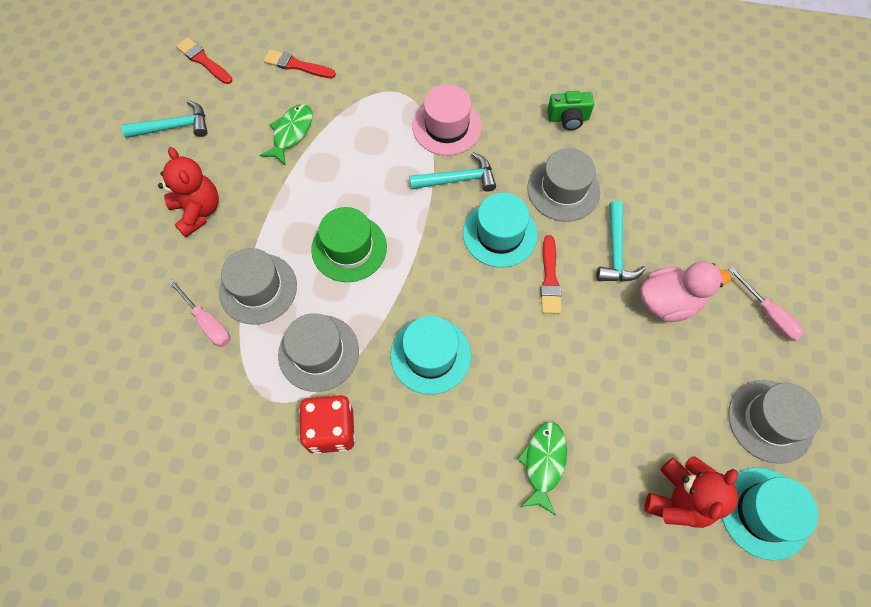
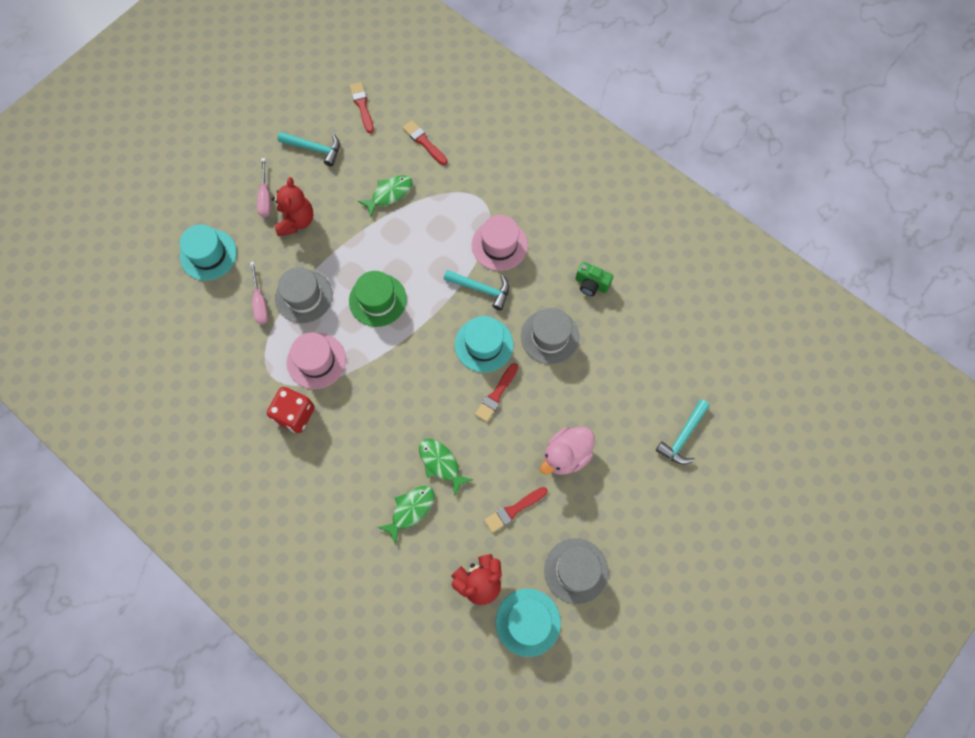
camera: 30 degrees right, 5 degrees up
grey hat [278,313,359,392] -> pink hat [287,332,346,389]
turquoise hat [390,316,471,395] -> turquoise hat moved to [180,225,237,280]
turquoise hammer [597,201,646,282] -> turquoise hammer moved to [656,399,710,465]
pink duck [640,262,731,322] -> pink duck turned 120 degrees clockwise [540,427,594,475]
pink screwdriver [729,267,804,341] -> pink screwdriver moved to [257,158,271,217]
none -> green fish [419,439,473,496]
none -> red brush [484,487,548,533]

